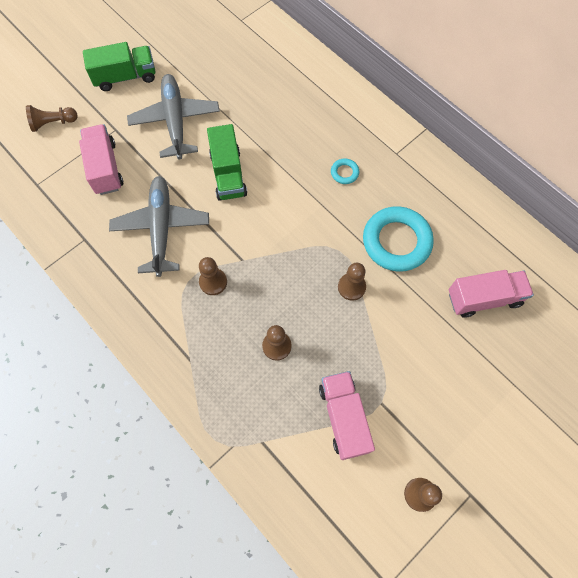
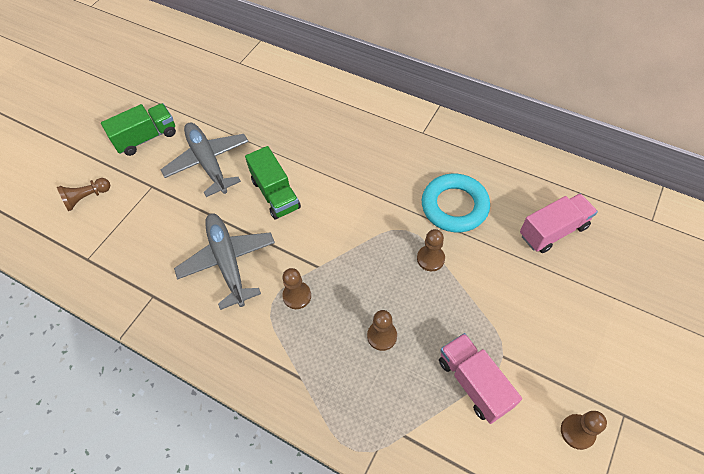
camera: 15 degrees left, 10 degrees down
pink truck [79,124,123,195] -> none
turquoise ring [331,159,359,184] -> none

